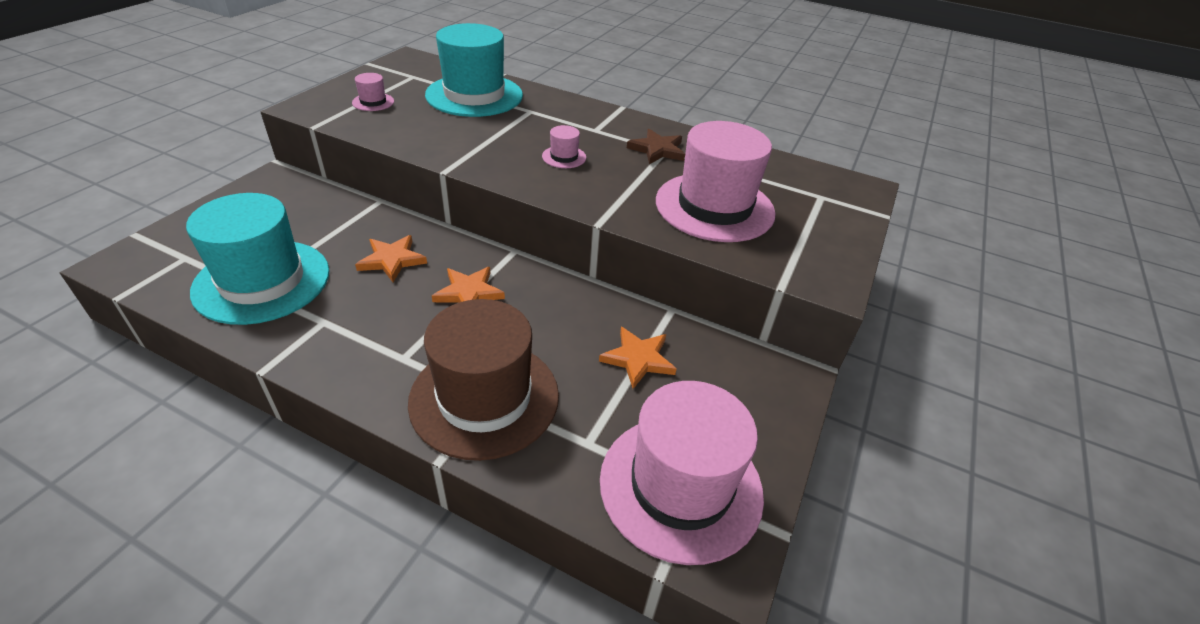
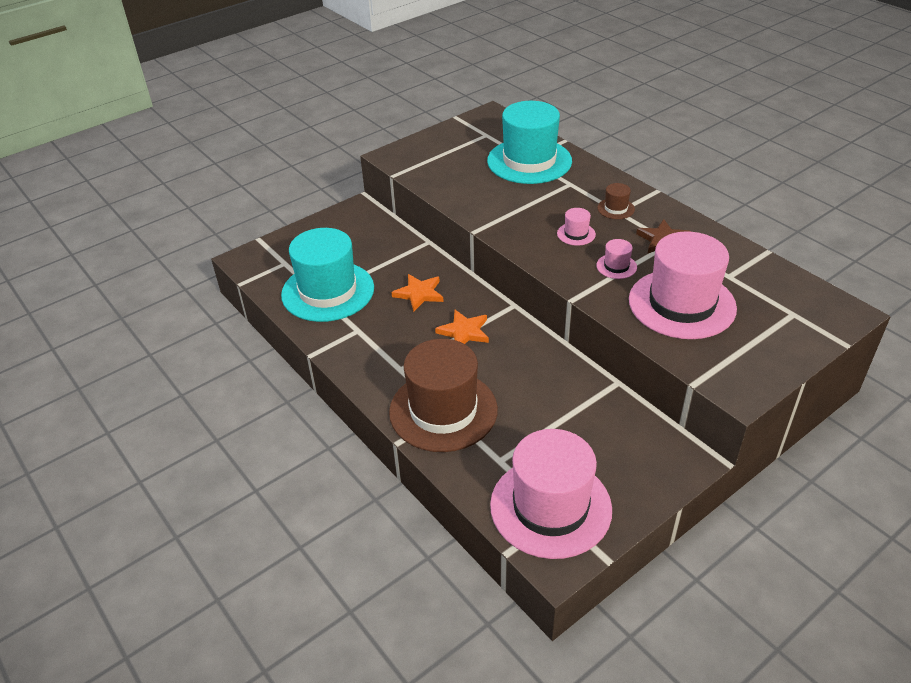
camera: 30 degrees right, 0 degrees up
pink hat [352,73,394,111] -> pink hat moved to [596,239,637,279]
orange star [599,327,677,389] -> none
none -> brown hat [597,183,635,219]

